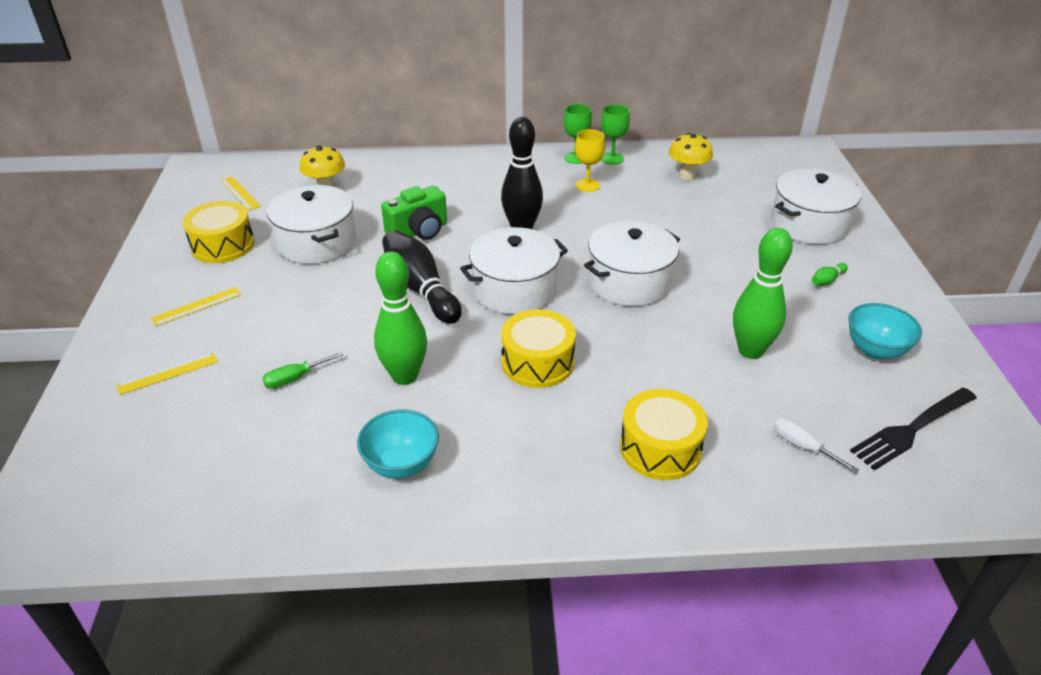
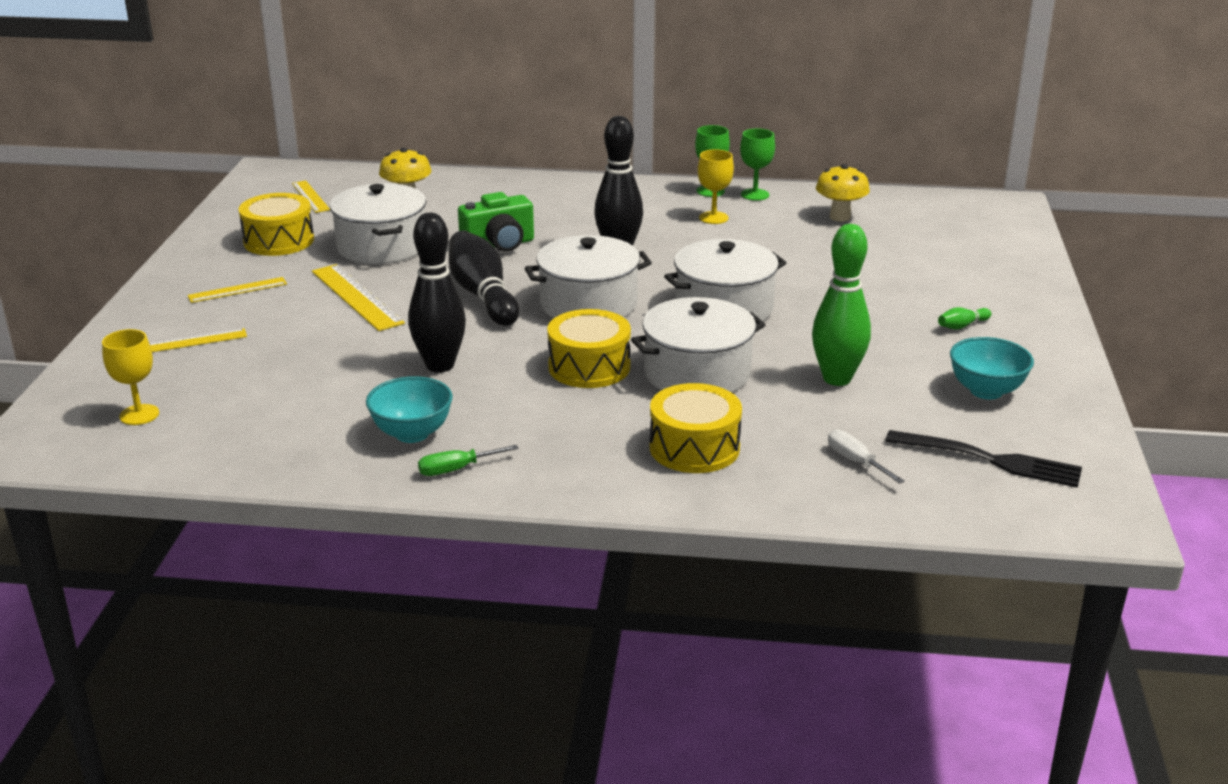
camera: 10 degrees right, 10 degrees down
green screwdriver [262,352,343,389] -> green screwdriver moved to [418,445,518,476]
green bowling pin [374,251,427,385] -> black bowling pin [408,213,466,372]
white pot [771,168,861,245] -> white pot moved to [631,297,766,393]
black fork [850,388,977,471] -> black fork turned 135 degrees counterclockwise [885,430,1082,488]
none -> yellow goblet [102,329,159,425]
none -> yellow ruler [312,264,405,331]

